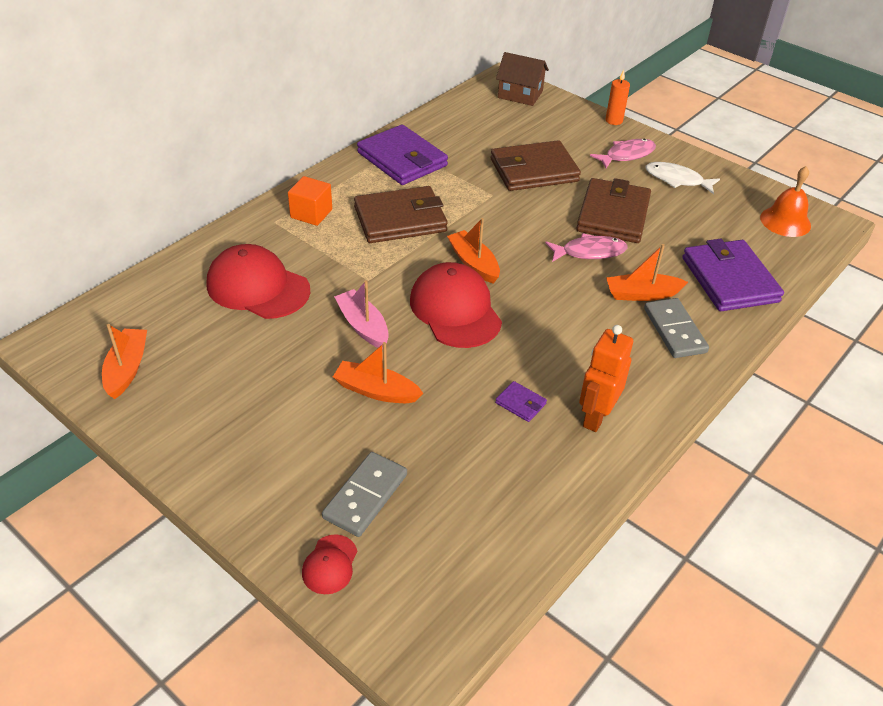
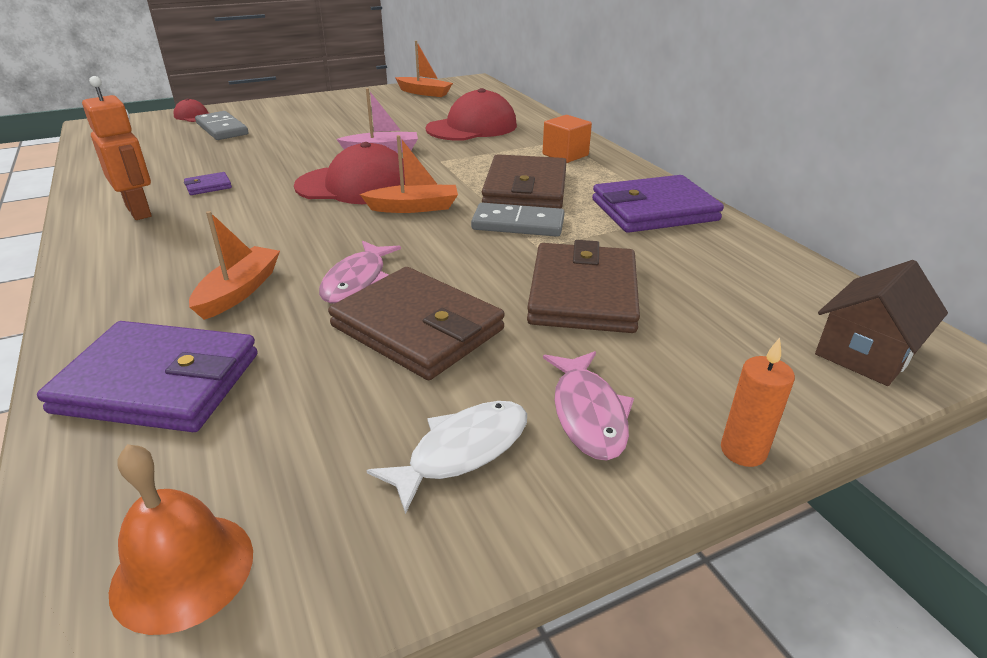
camera: 115 degrees right, 10 degrees down
orange boat [333,342,424,403] -> none
grey domino [644,298,709,358] -> grey domino moved to [471,203,565,237]

